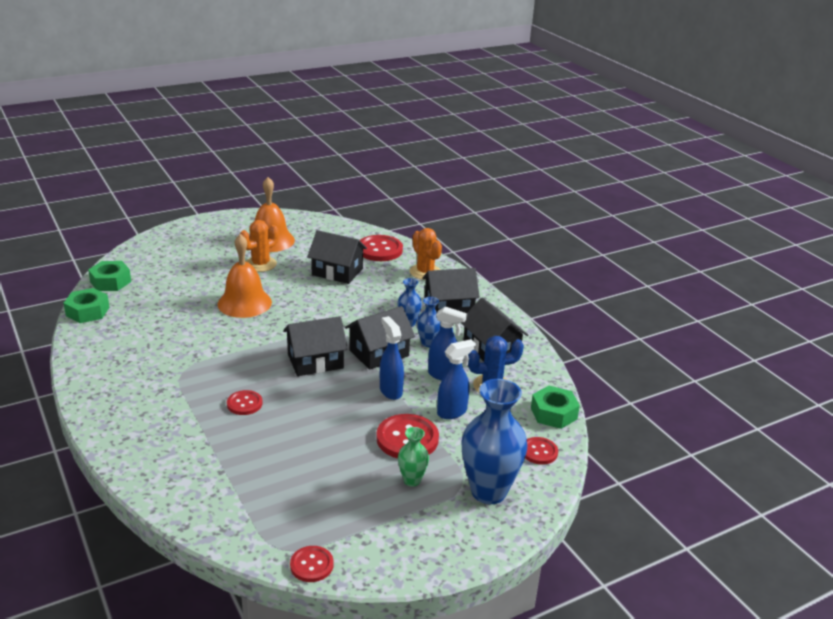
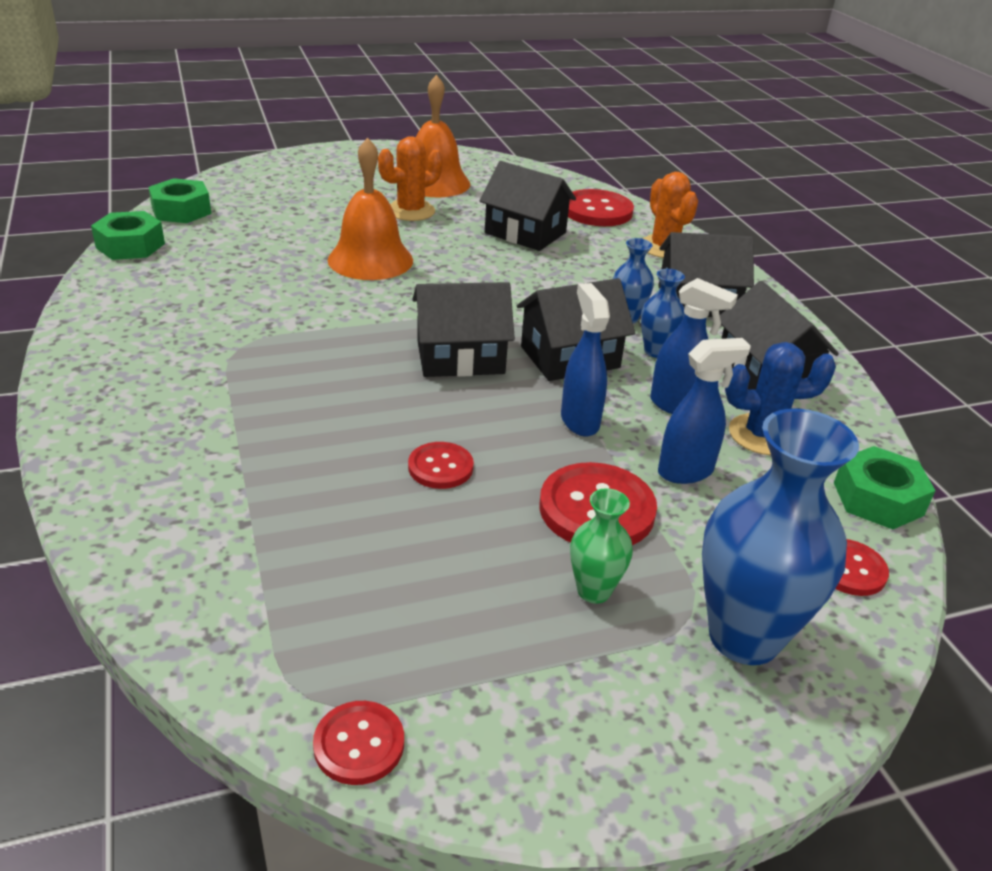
camera: 10 degrees right, 5 degrees up
red button [227,390,263,415] -> red button moved to [408,442,474,489]

